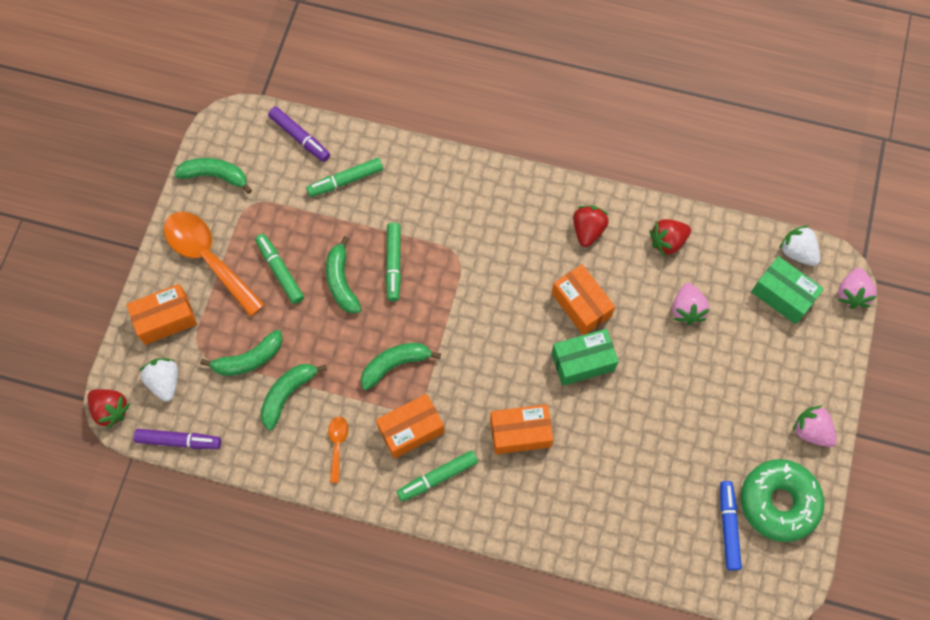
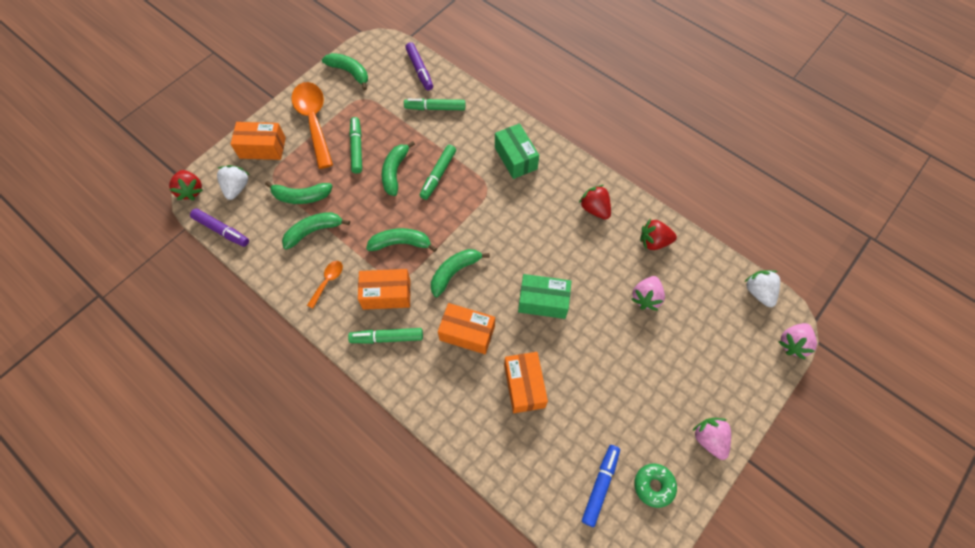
camera: 25 degrees right, 5 degrees down
orange box [552,264,615,335] -> orange box moved to [504,352,548,413]
red strawberry [573,205,609,247] -> red strawberry turned 75 degrees counterclockwise [579,185,611,220]
green donut [741,459,824,542] -> green donut [634,463,677,508], size x0.55
green box [751,256,824,324] -> green box moved to [495,123,539,179]
none -> green banana [431,249,490,297]

